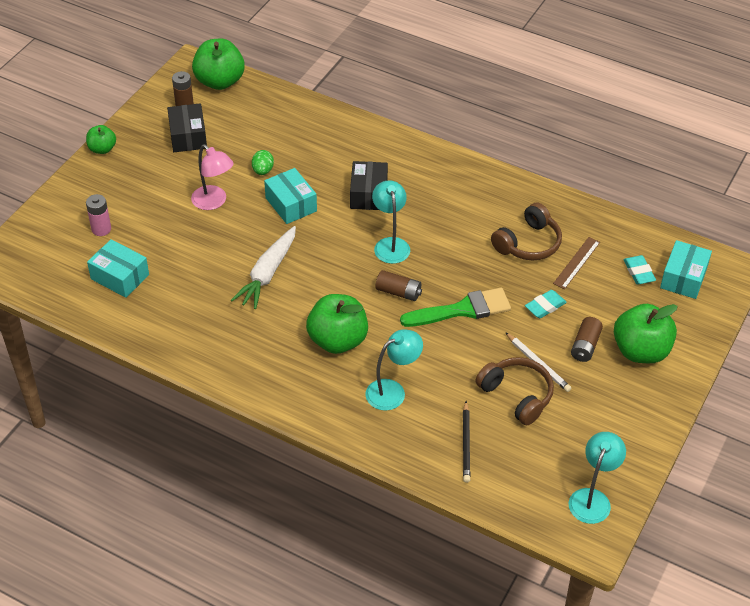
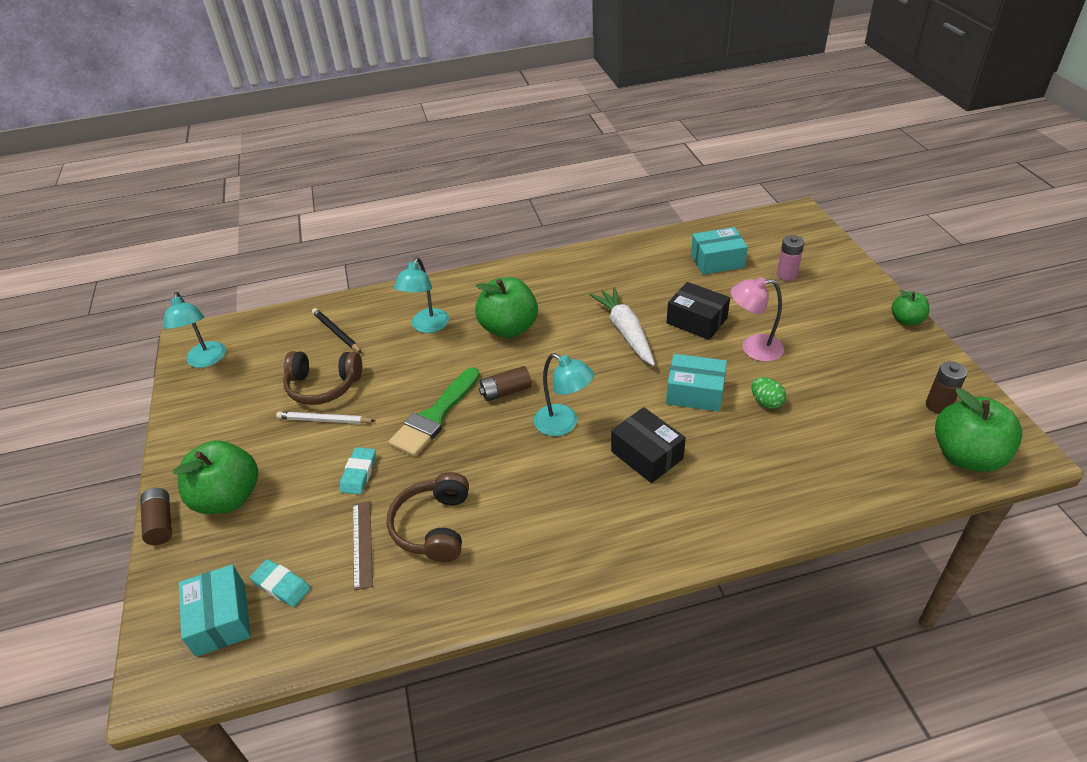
camera: 140 degrees right, 5 degrees down
black box [167,103,207,152] -> black box moved to [667,282,730,340]
brown battery [571,317,603,362] -> brown battery moved to [140,488,172,545]

